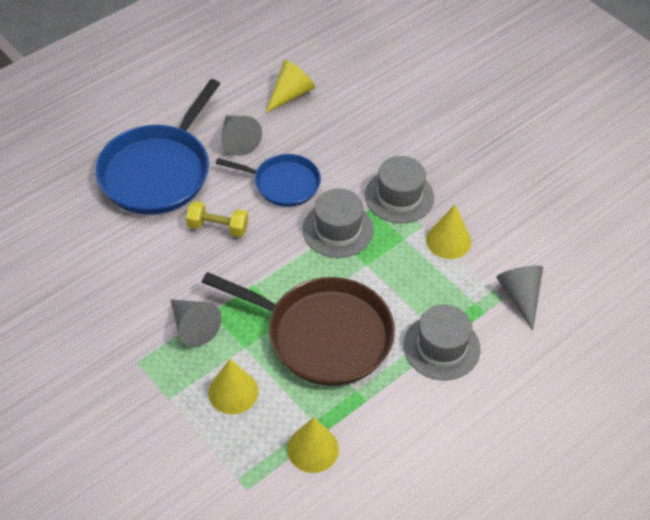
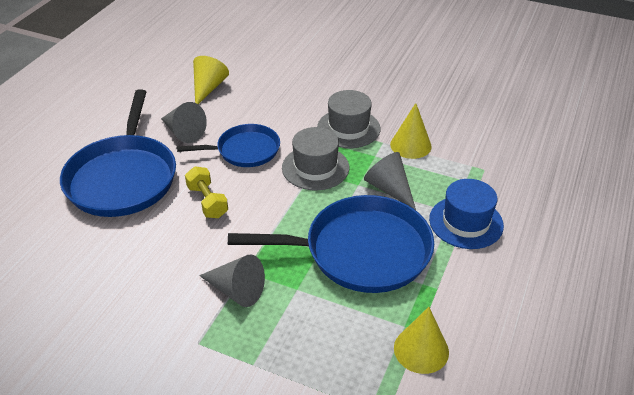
camera: 25 degrees left, 10 degrees down
yellow dumbbell [186,201,248,237] -> yellow dumbbell turned 75 degrees clockwise [185,166,228,218]
brown pan [202,272,395,386] -> blue pan [228,195,434,293]
yellow cone [208,359,258,414] -> none
grey hat [403,304,480,380] -> blue hat [429,179,504,249]
grey cone [496,265,543,330] -> grey cone moved to [364,152,416,210]

